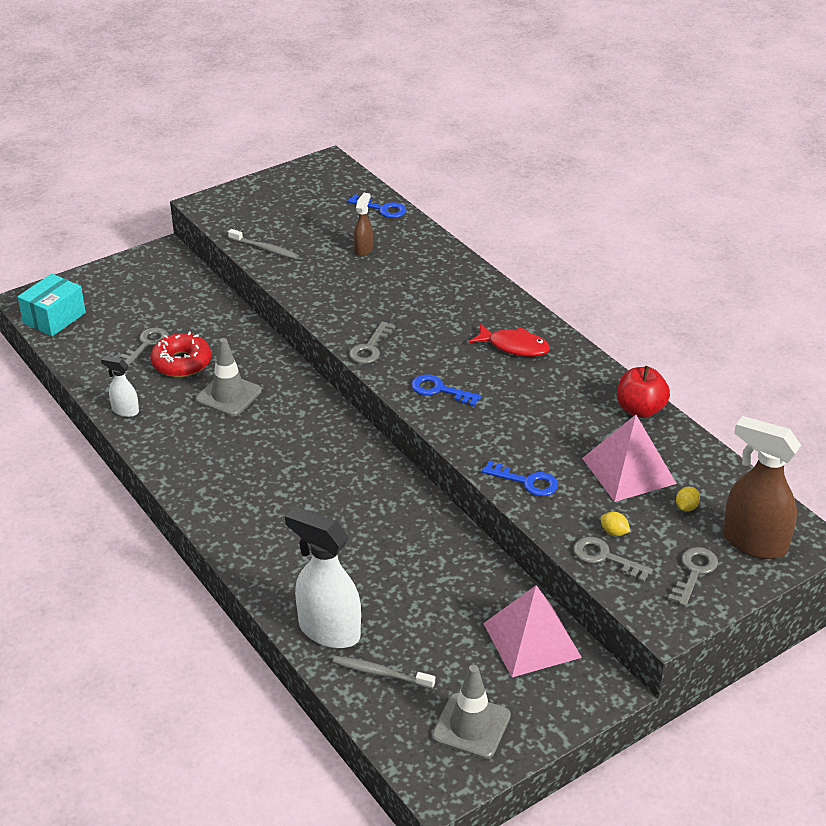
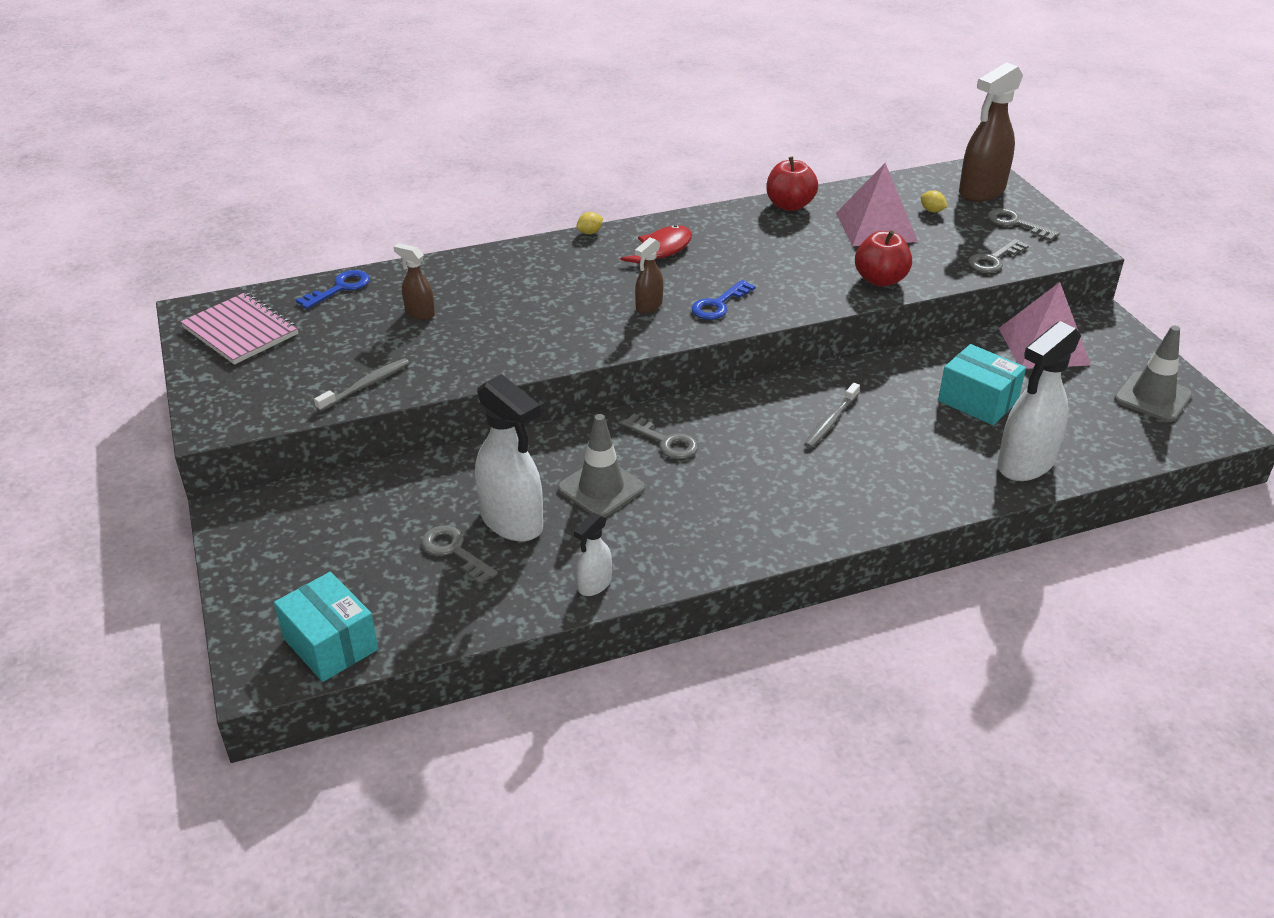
camera: 75 degrees left, 0 degrees up
red donut [150,332,211,377] -> white spray bottle [475,374,543,541]
grey toothbrush [333,656,435,689] -> grey toothbrush moved to [804,383,860,448]
grey key [349,322,396,364] -> grey key moved to [621,413,698,459]
blue key [482,460,558,496] -> red apple [855,230,912,287]
yellow lemon [600,512,631,536] -> yellow lemon moved to [577,212,603,234]
none -> pink notebook [181,292,298,365]
none -> brown spray bottle [635,238,663,313]
none -> turquoise box [938,344,1026,425]

